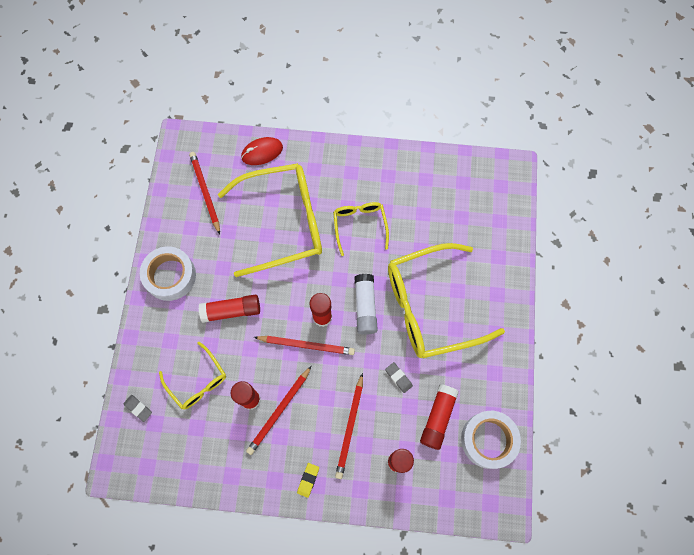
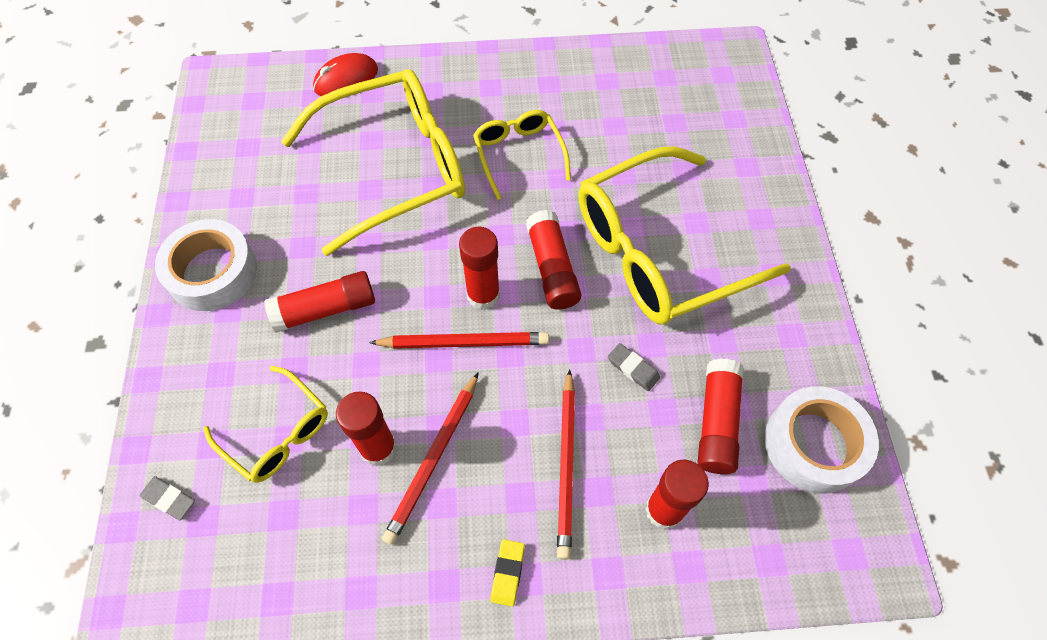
camera: 10 degrees left, 10 degrees down
red pencil [189,152,220,234] -> none
white glue stick [354,274,378,335] -> red glue stick [526,210,582,310]

